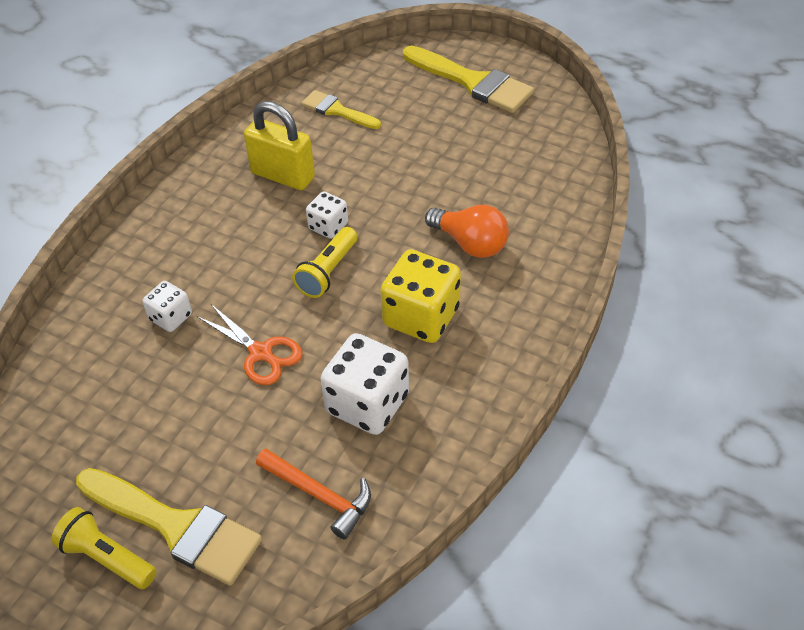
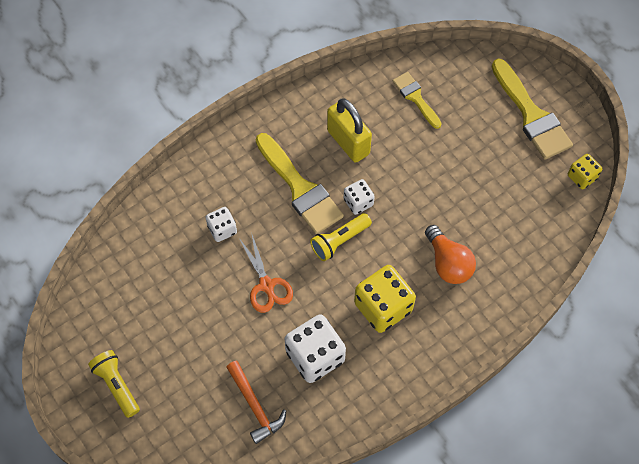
camera: 25 degrees right, 15 degrees up
yellow brush [76,468,262,586] -> yellow brush moved to [256,133,344,234]
none -> yellow dice [568,154,602,189]

